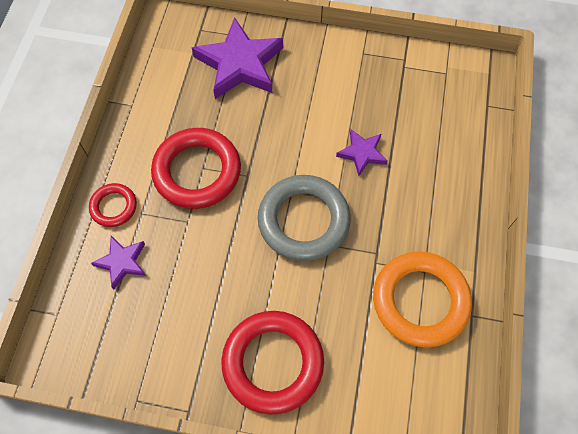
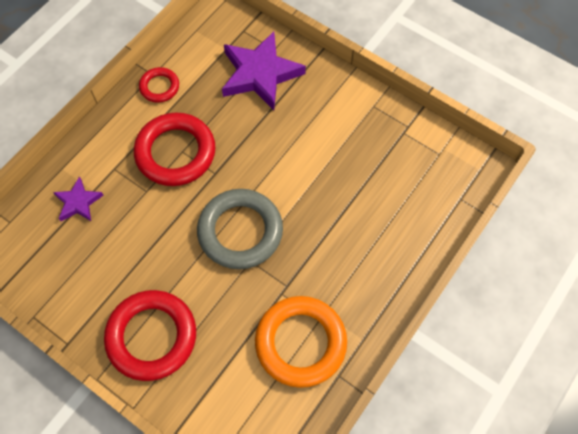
camera: 25 degrees right, 0 degrees up
red ring [89,183,137,227] -> red ring moved to [139,67,179,103]
purple star [336,129,388,176] -> none

